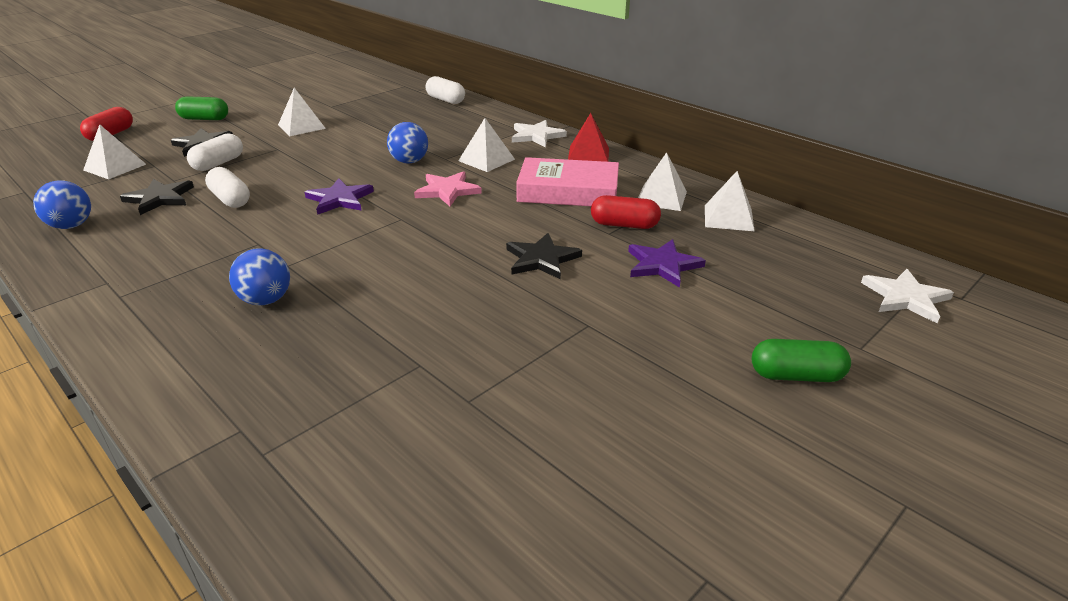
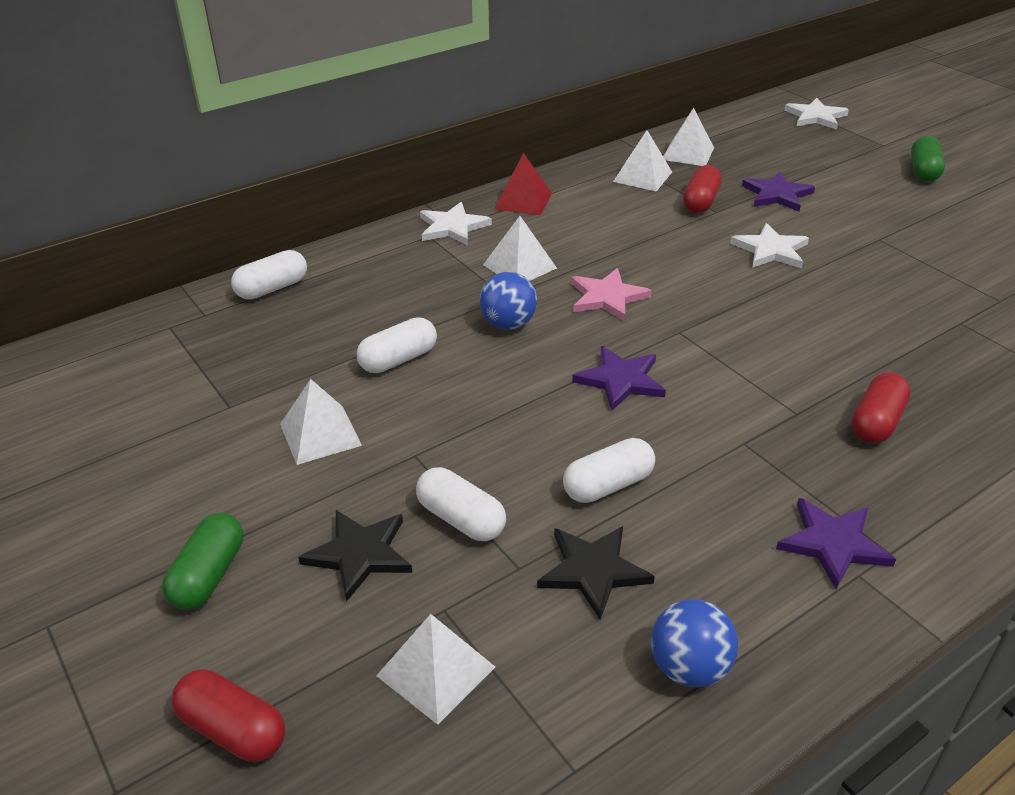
camera: 80 degrees left, 5 degrees up
blue ball [229,248,290,306] -> red capsule [852,372,911,443]
black star [506,233,582,280] -> white star [730,223,809,268]
pink book [516,157,619,206] -> none
none -> white capsule [356,317,437,373]
none -> purple star [776,498,896,589]

